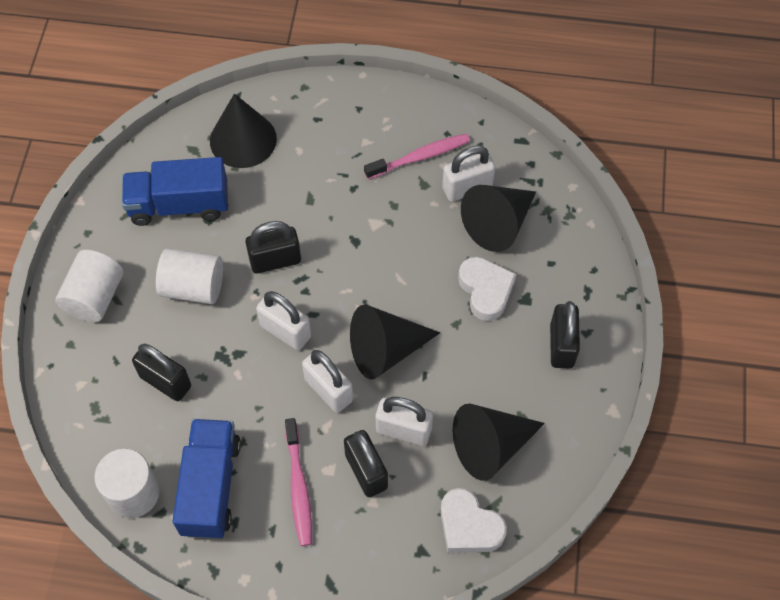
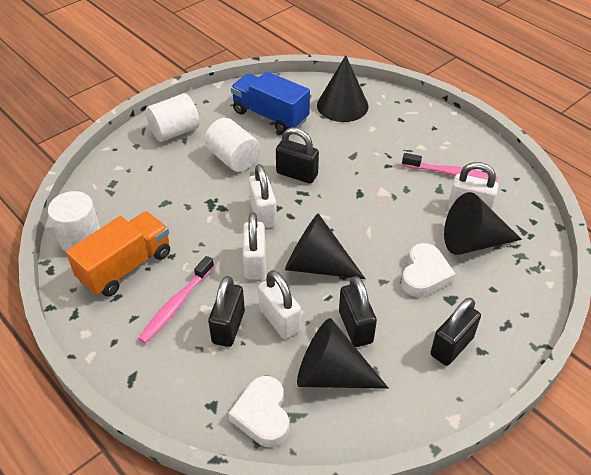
camera: 40 degrees right, 15 degrees down
black padlock [132,344,191,401] -> black padlock moved to [339,276,377,347]
blue truck [173,419,241,539] -> orange truck [66,211,170,297]

